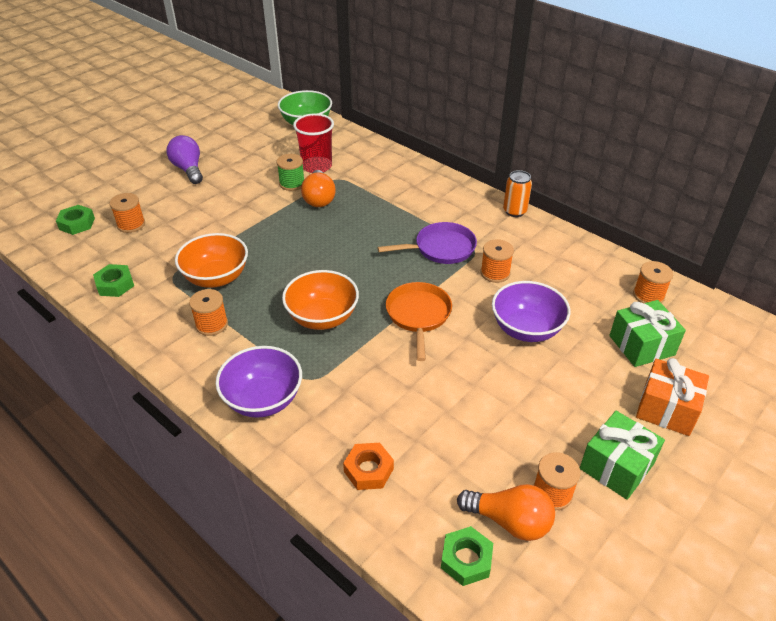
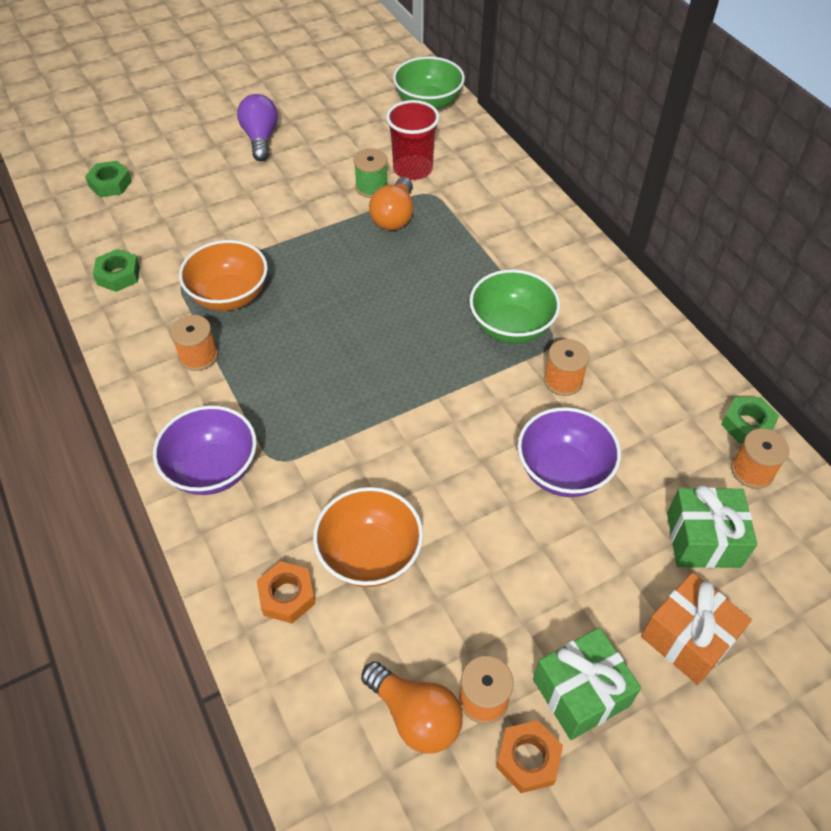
camera: 20 degrees right, 10 degrees up
orange spool [110,193,145,233] -> none
orange bowl [282,270,359,330] -> orange bowl moved to [313,487,423,587]
purple pan [377,222,477,264] -> green bowl [469,269,560,344]
orange pan [386,282,452,361] -> none
green nut [441,526,493,586] -> green nut moved to [721,397,779,443]
orange can [503,170,532,217] -> none
none -> orange nut [496,720,563,793]

